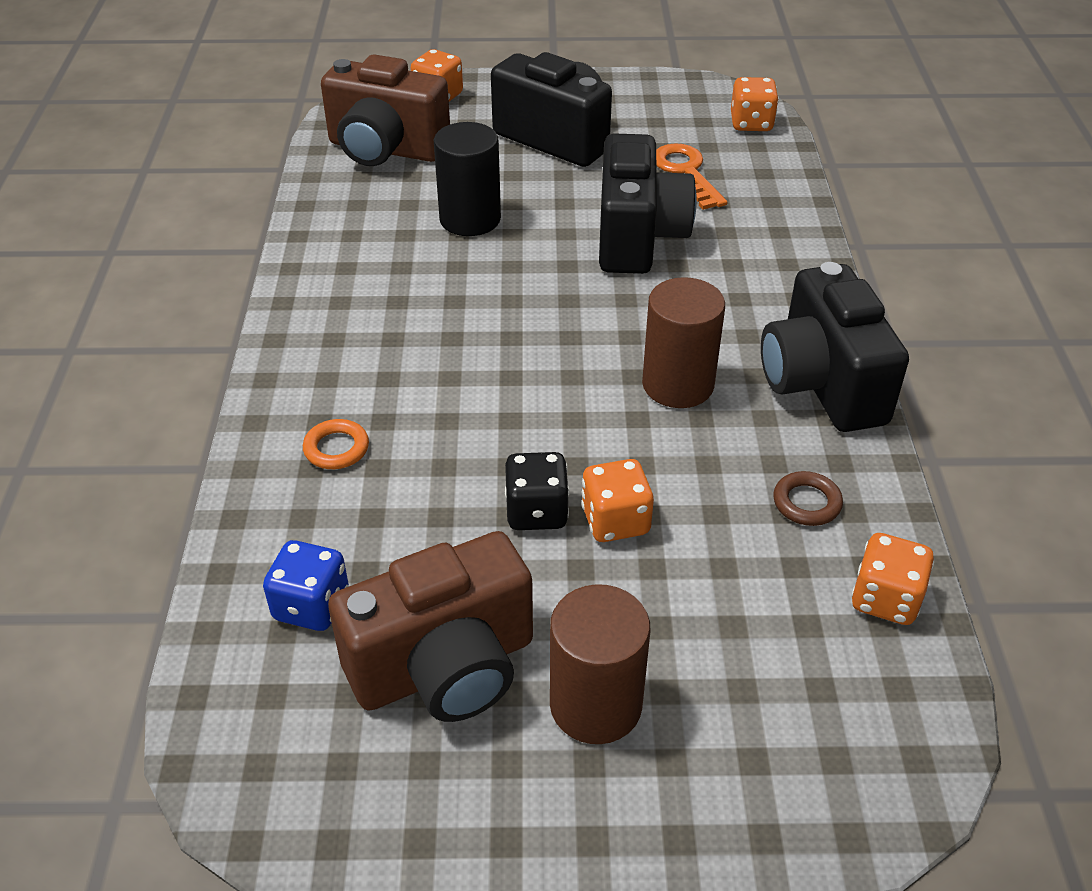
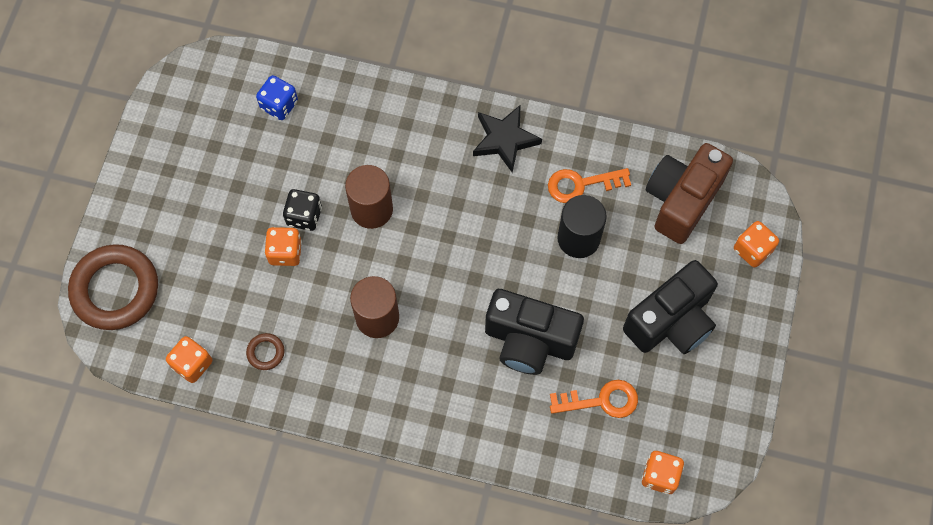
camera: 105 degrees right, 25 degrees up
orange ring [303,419,369,469] -> none
brown camera [328,531,533,722] -> none
brown cylinder [550,584,650,744] -> brown cylinder moved to [345,165,393,229]
black camera [761,262,909,432] -> none
none -> brown ring [68,244,158,330]
none -> black star [473,105,542,173]
none -> orange key [548,168,631,203]

